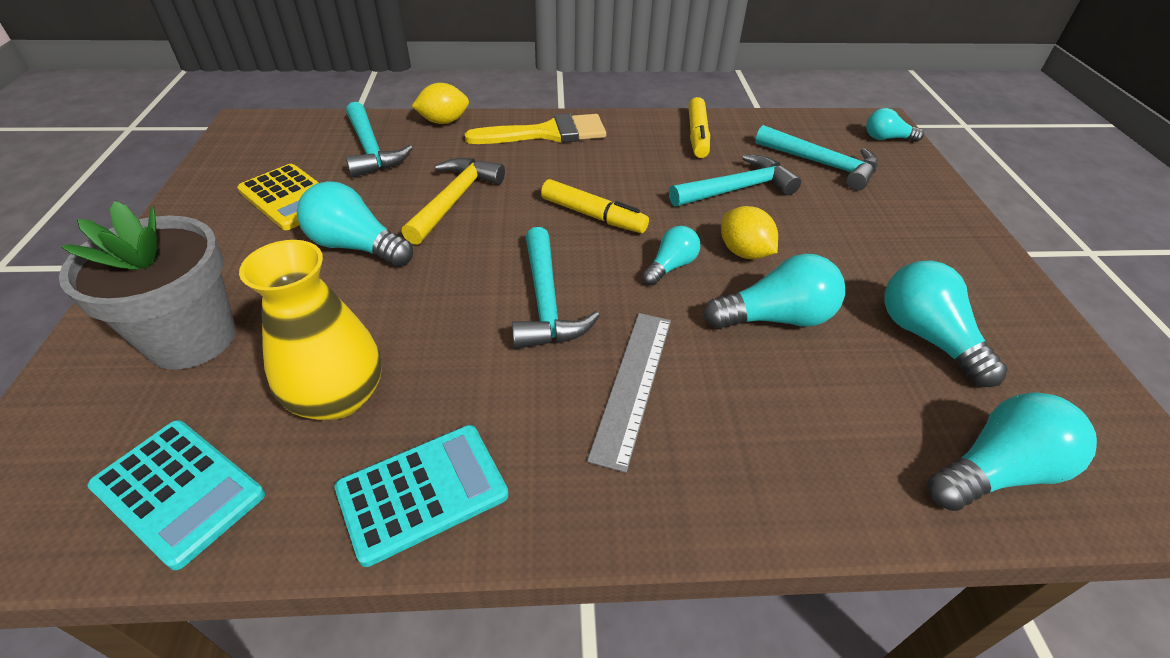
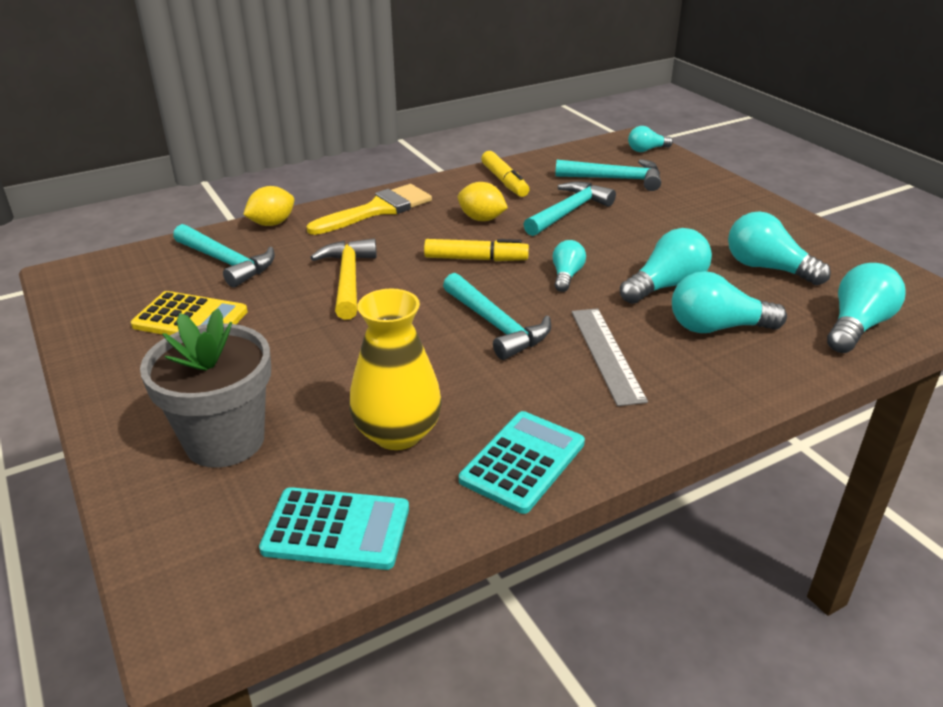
camera: 25 degrees left, 10 degrees down
turquoise light bulb [297,181,413,267] -> turquoise light bulb moved to [672,271,787,333]
yellow lemon [721,206,778,259] -> yellow lemon moved to [458,182,508,221]

